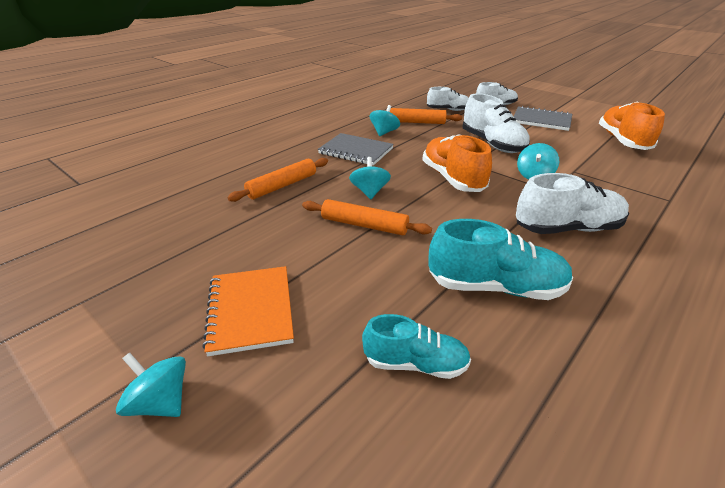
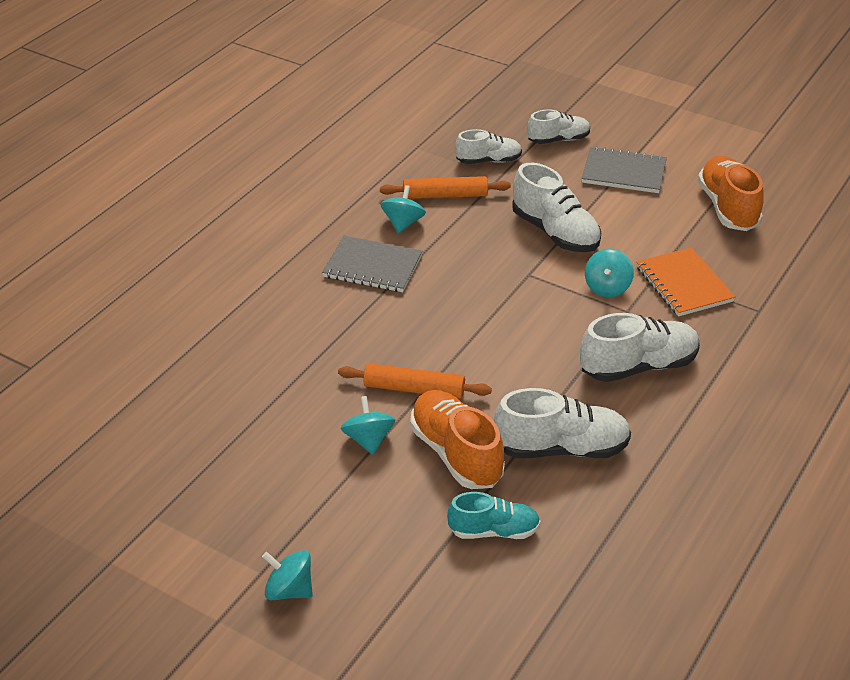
camera: 10 degrees left, 5 degrees up
orange notebook [202,266,294,356] -> orange notebook moved to [636,248,736,317]
orange rolling pin [227,158,328,202] -> none
turquoise spinning top [349,157,391,199] -> turquoise spinning top moved to [341,396,395,455]
orange shoe [422,134,492,192] -> orange shoe moved to [410,390,505,489]
turquoise shoe [429,219,573,300] -> white shoe [494,388,631,458]

